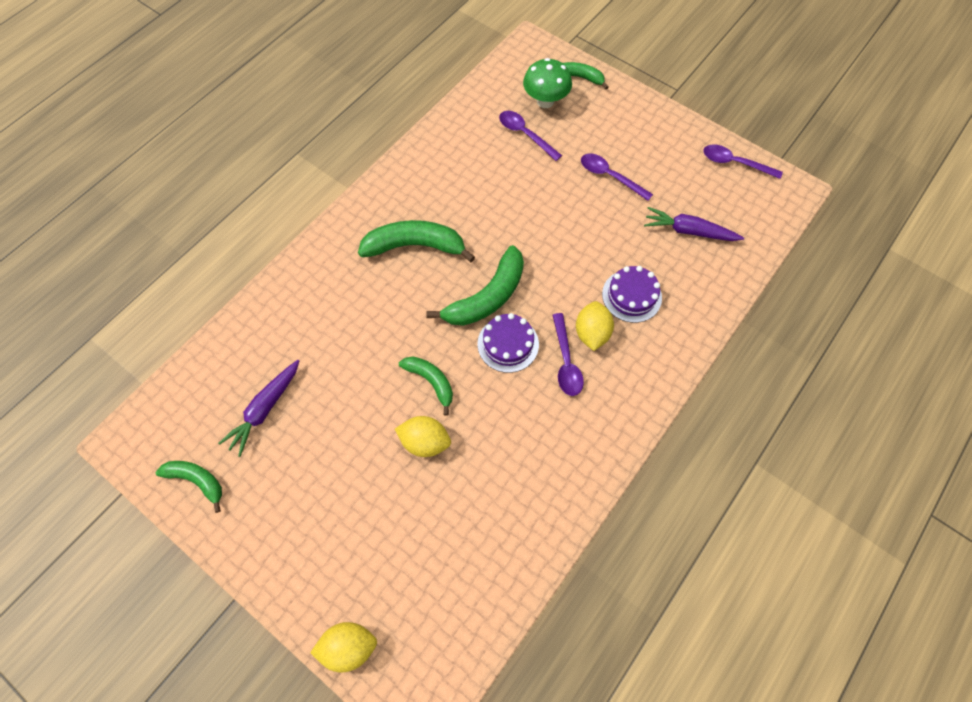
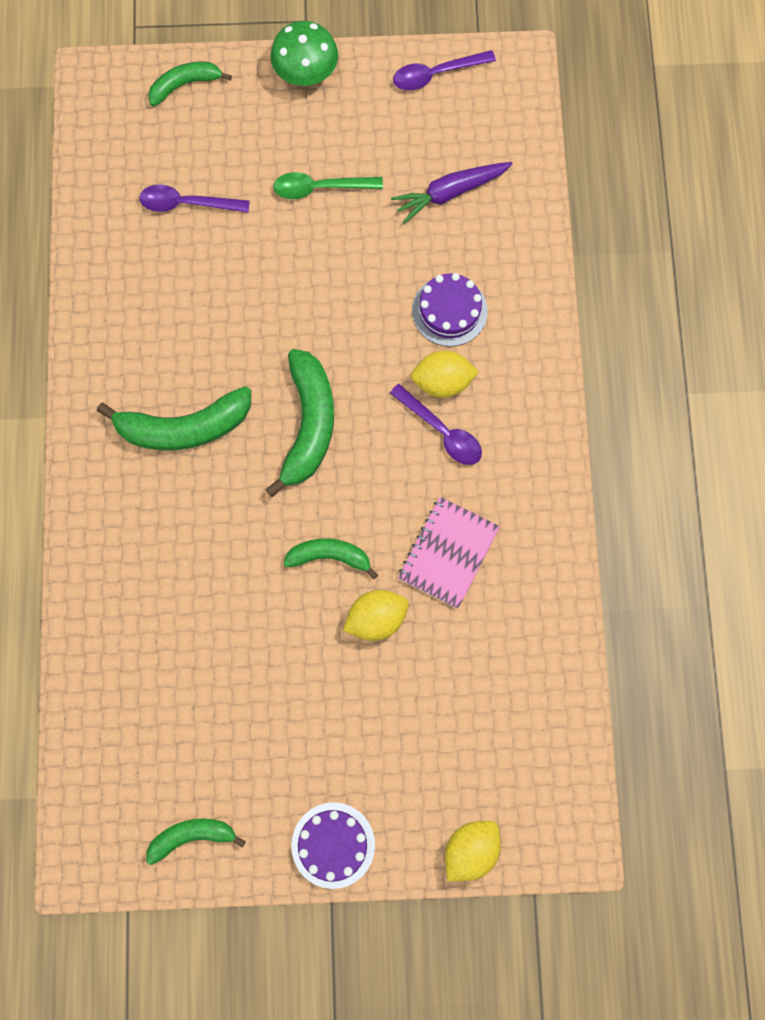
camera: 40 degrees left, 10 degrees up
purple carrot [218,360,299,457] -> none
green banana [358,220,475,262] -> green banana turned 150 degrees counterclockwise [97,386,251,450]
purple cake [478,313,539,373] -> purple cake moved to [291,802,375,889]
green mushroom [523,58,572,108] -> green mushroom moved to [270,21,338,86]
yellow lemon [576,301,614,351] -> yellow lemon turned 60 degrees counterclockwise [411,350,479,398]
purple spoon [581,154,653,201] -> green spoon [273,172,383,199]
none -> pink notebook [398,497,500,609]

